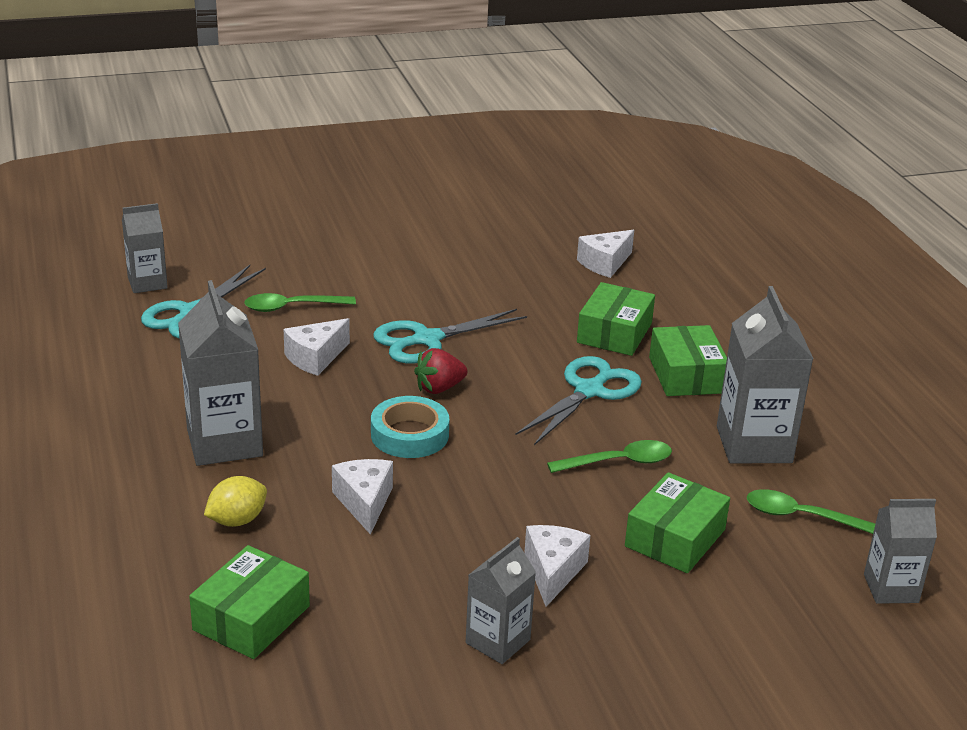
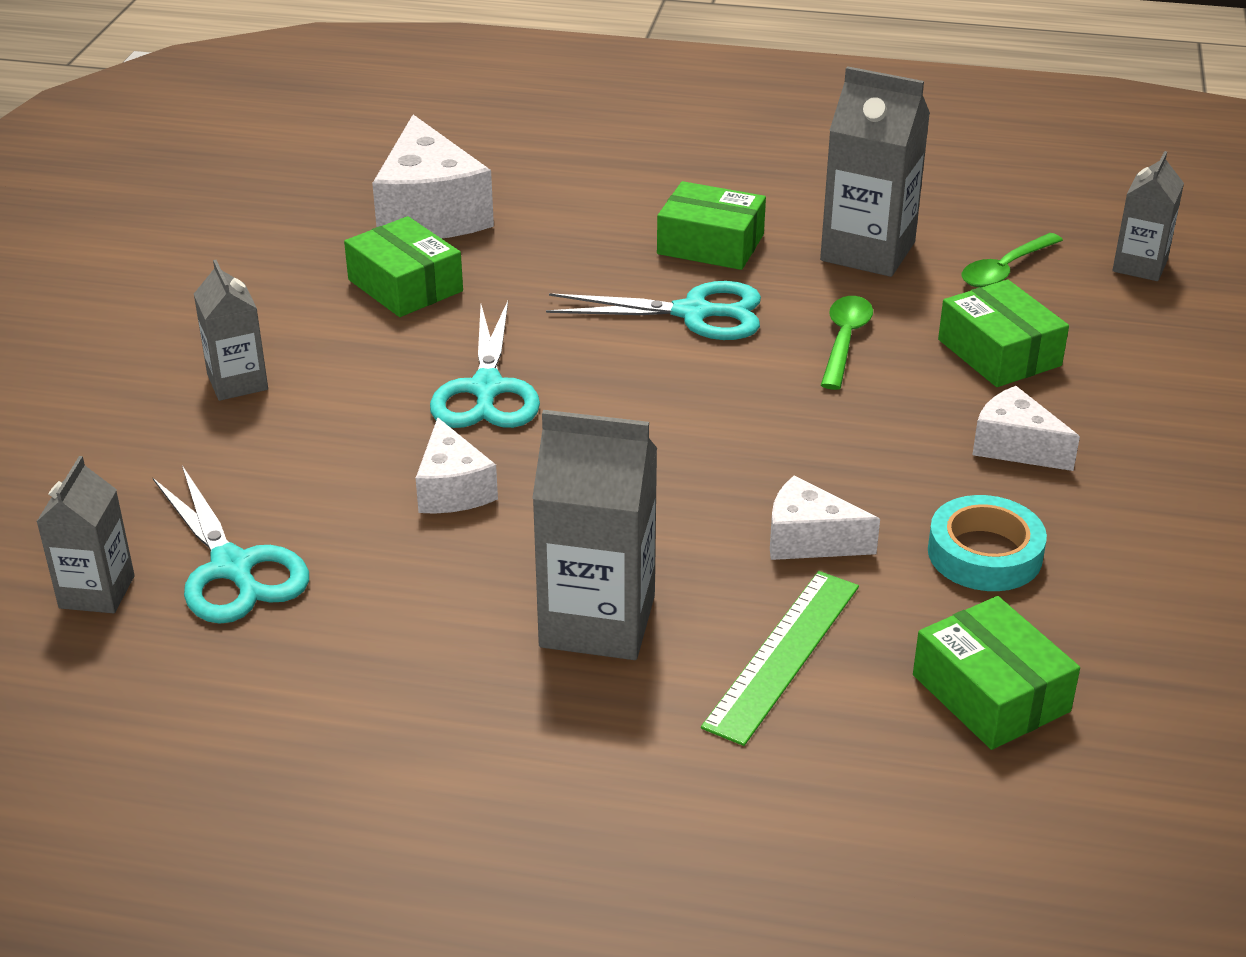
camera: 60 degrees left, 5 degrees up
yellow lemon [204,476,267,527] -> green ruler [701,571,859,746]
green spoon [244,293,356,312] -> none
turquoise tape [371,396,449,458] -> turquoise tape moved to [928,495,1047,591]
red strawberry [414,348,468,394] -> none
grey carton [466,537,536,664] -> grey carton moved to [194,260,268,401]
turquoise scissors [516,356,642,445] -> turquoise scissors turned 120 degrees clockwise [546,281,761,340]
white cheese [577,230,634,278] -> white cheese [372,115,494,238], size x1.79
green box [577,282,655,356] -> green box moved to [344,216,463,317]

